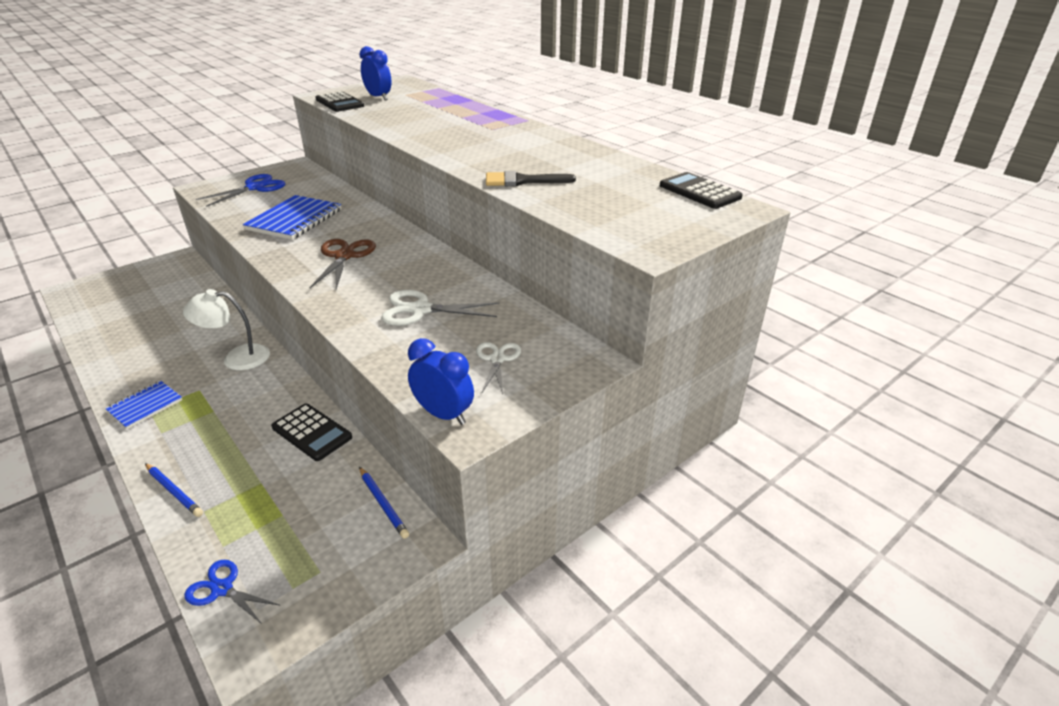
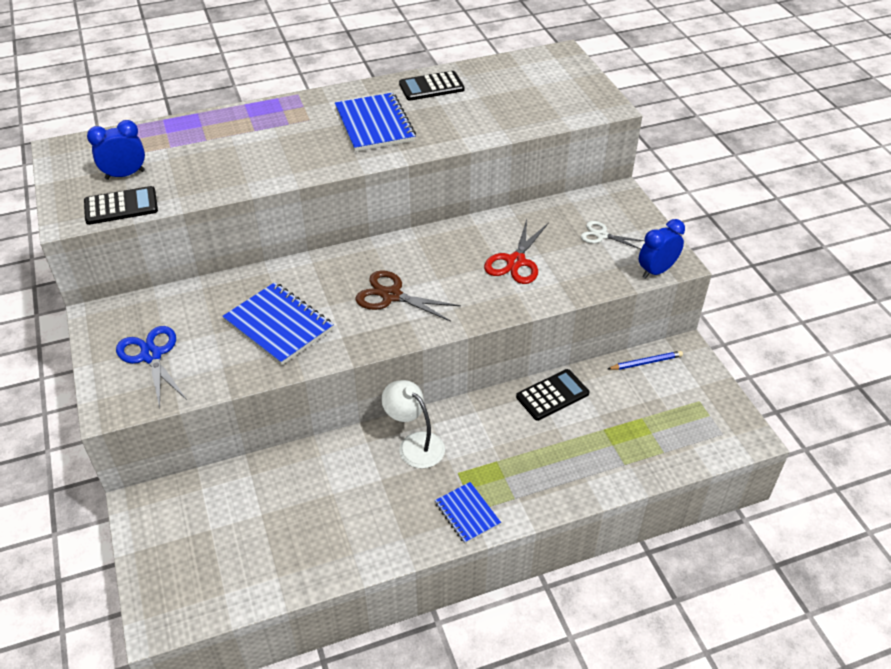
camera: 70 degrees left, 10 degrees up
blue pencil [145,463,203,517] -> none
white lamp [183,289,270,371] -> white lamp turned 120 degrees clockwise [381,380,445,468]
blue scissors [184,560,281,624] -> none
white scissors [381,290,499,326] -> red scissors [484,219,549,284]
black brush [486,171,576,186] -> none
black calculator [660,172,743,209] -> black calculator moved to [399,71,465,101]
none -> blue notebook [335,93,416,152]

